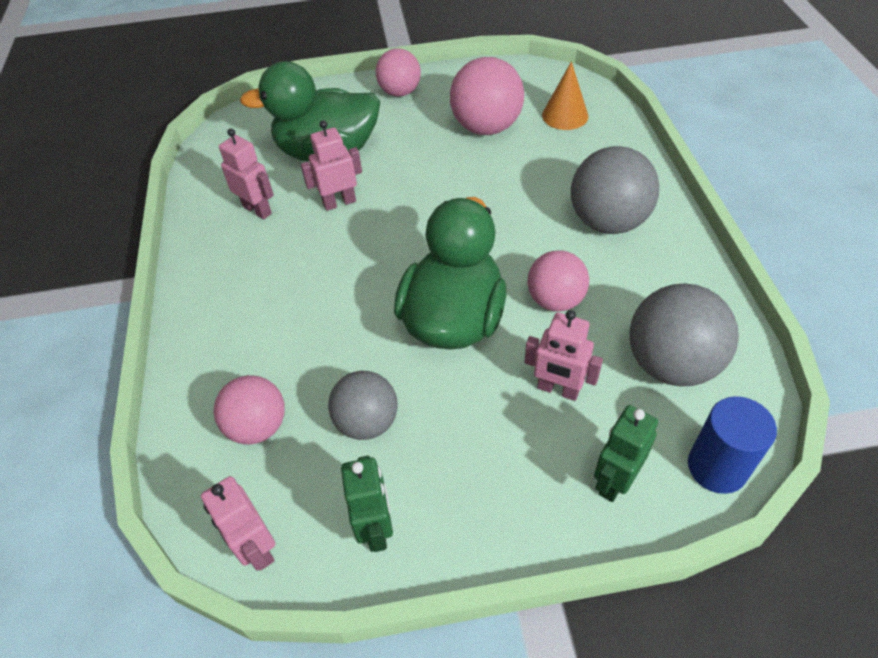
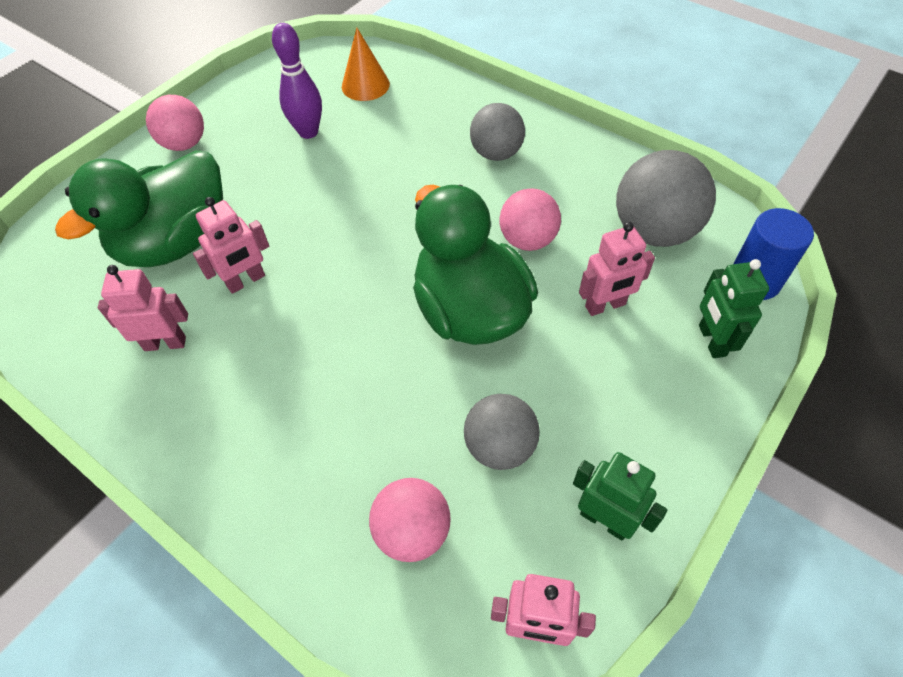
camera: 45 degrees left, 5 degrees up
pink robot [301,120,362,211] -> pink robot turned 150 degrees counterclockwise [193,197,269,294]
pink ball [450,57,524,135] -> purple bowling pin [272,23,322,139]
grey ball [571,146,659,234] -> grey ball [470,103,525,161], size x0.66

